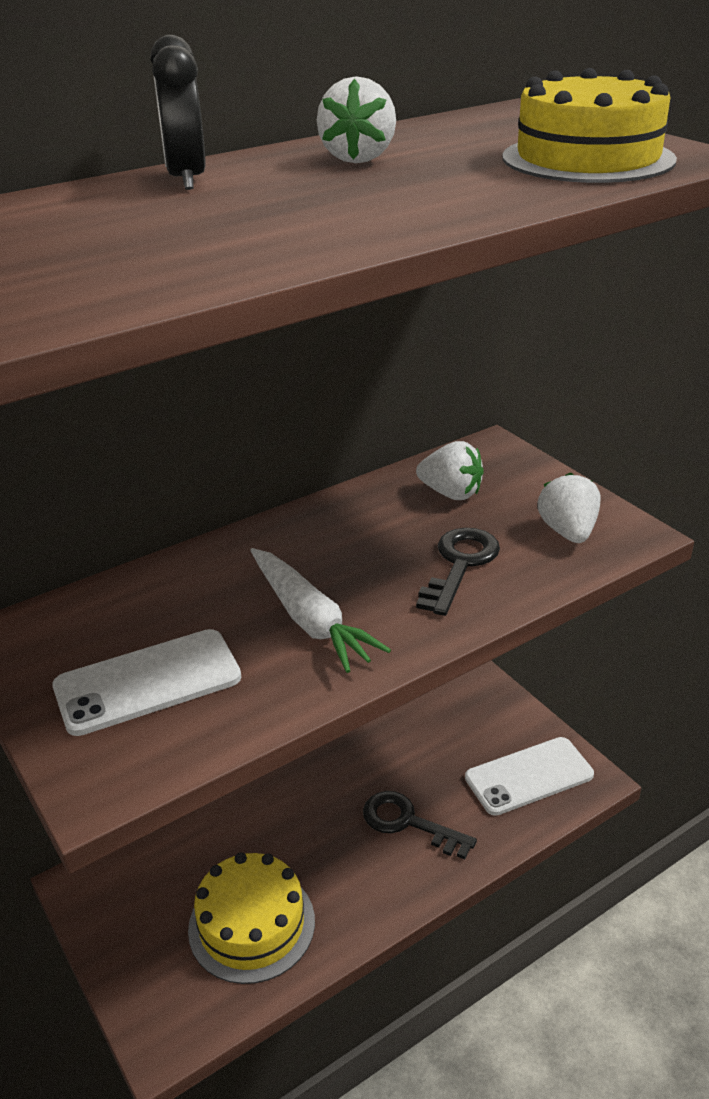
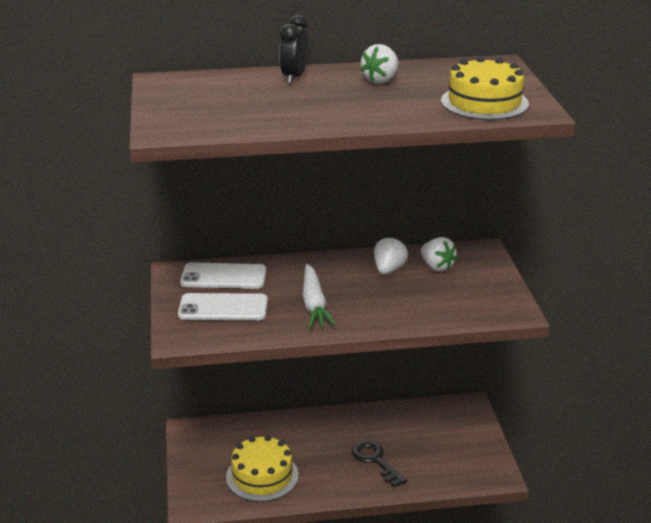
camera: 25 degrees right, 5 degrees down
black key [416,528,500,616] -> none
white phone [465,737,594,816] -> white phone moved to [180,262,267,289]
white strawberry [538,472,600,543] -> white strawberry moved to [374,237,408,274]

